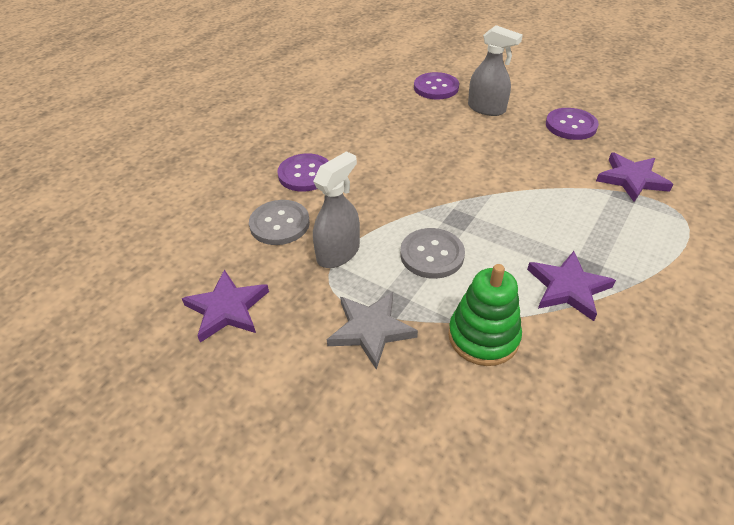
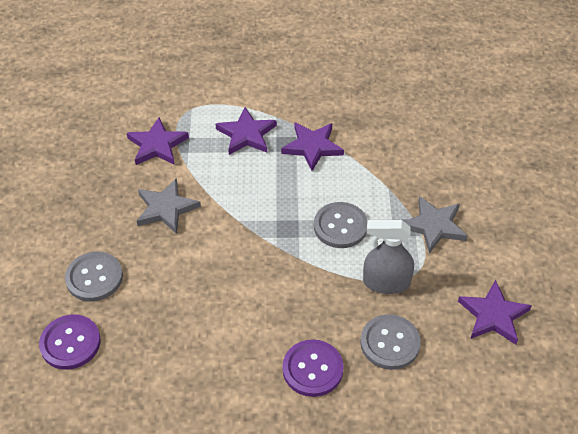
camera: 125 degrees left, 5 degrees up
green stacking toy [448,264,522,366] -> none
grey spray bottle [468,25,523,116] -> grey button [65,252,123,302]
purple button [546,108,599,140] -> none
none -> grey star [137,178,201,234]
none -> purple star [215,107,277,155]

